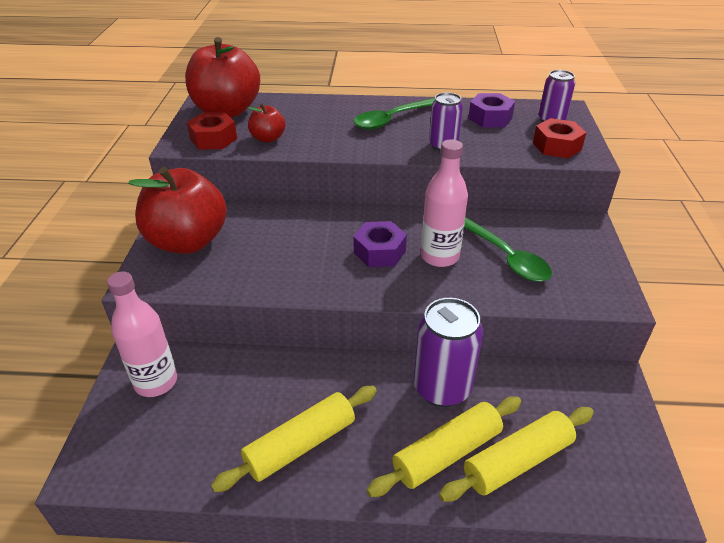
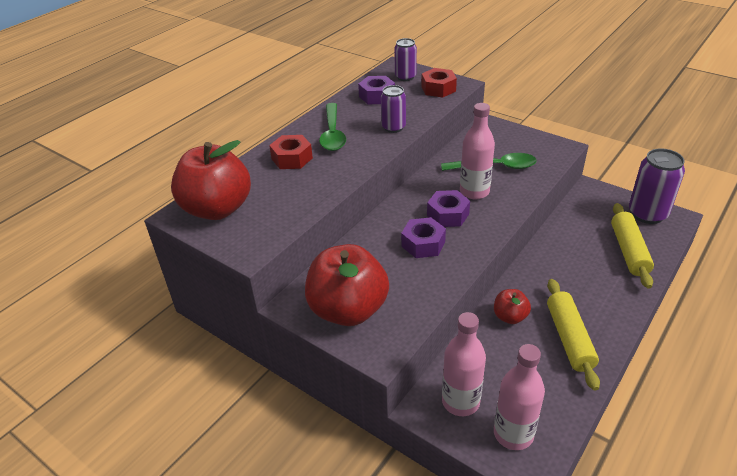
camera: 55 degrees left, 0 degrees up
red nut [187,112,237,150] -> red nut moved to [269,135,313,169]
red apple [247,104,285,143] -> red apple moved to [494,289,531,324]
yellow rolling pin [367,396,521,497] -> none
purple can [413,298,483,407] -> purple can moved to [629,149,685,224]
none -> purple nut [401,217,446,258]
none -> pink bottle [494,344,545,450]

